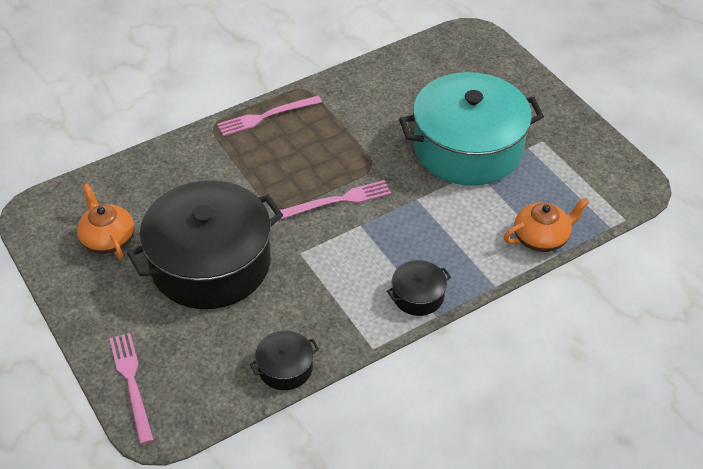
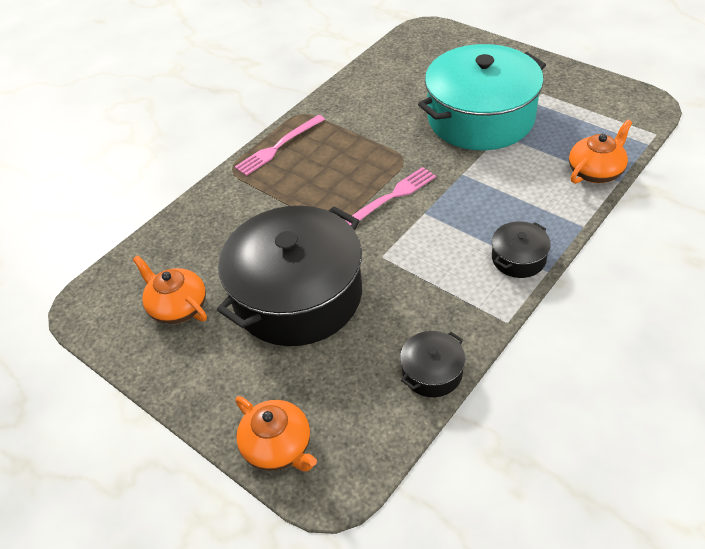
camera: 15 degrees left, 0 degrees up
pink fork [109,333,154,445] -> orange teapot [236,396,317,471]

